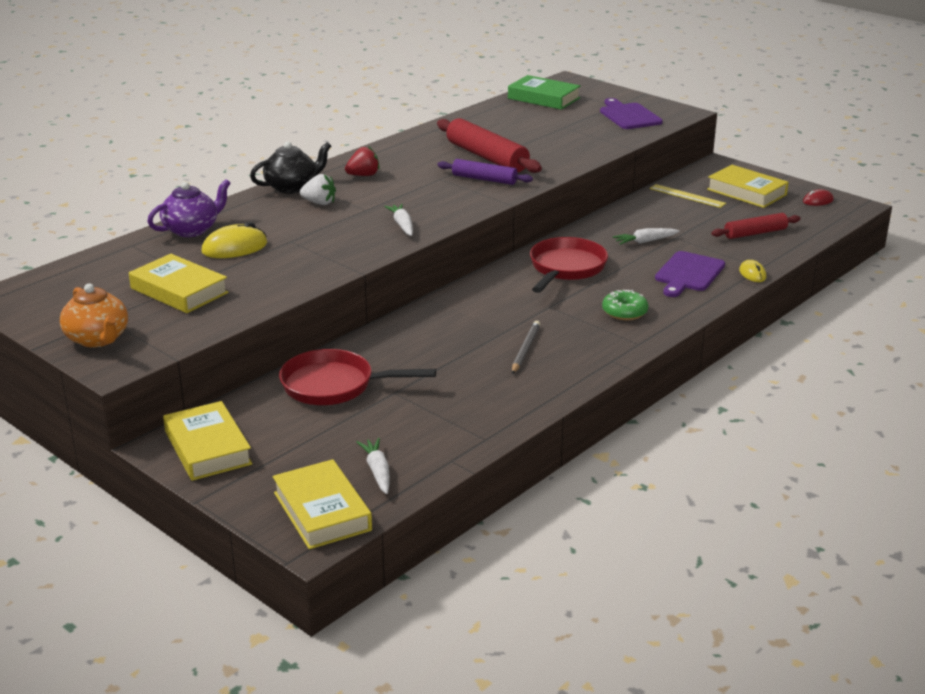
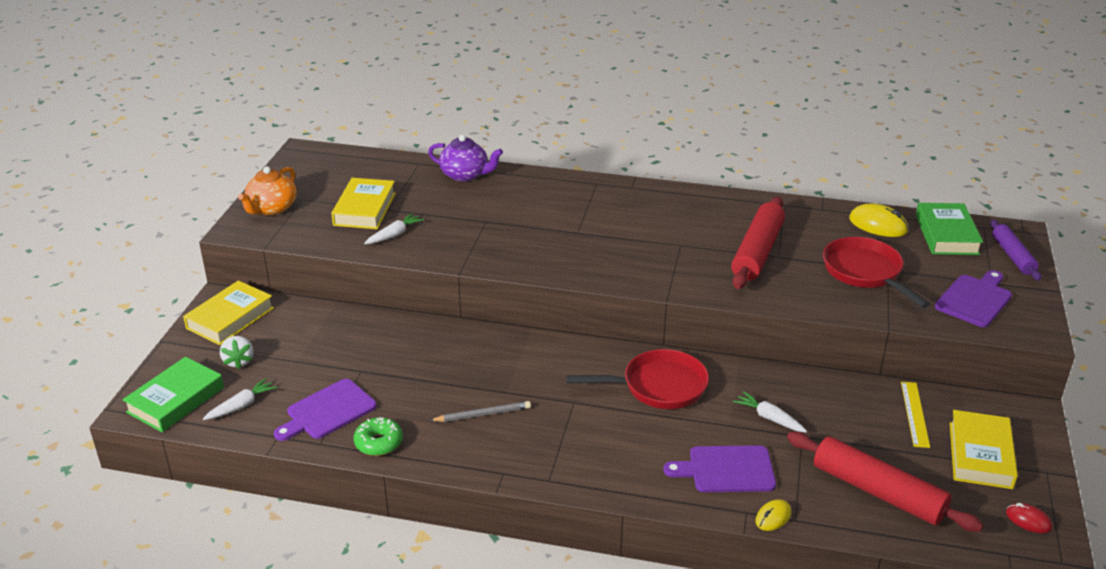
camera: 60 degrees right, 5 degrees up
yellow mouse [202,222,267,258] -> yellow mouse moved to [849,203,909,237]
black teapot [250,141,331,194] -> none
yellow book [273,459,372,549] -> green book [122,357,224,432]
red pan [279,349,436,405] -> red pan moved to [823,237,930,308]
white strawberry [300,174,336,205] -> white strawberry moved to [220,336,253,369]
red strawberry [345,146,380,176] -> none
white carrot [384,204,413,236] -> white carrot moved to [364,213,424,244]
purple rolling pin [437,159,533,185] -> purple rolling pin moved to [990,220,1041,281]
green donut [602,290,648,320] -> green donut moved to [353,417,403,456]
red rolling pin [711,213,800,239] -> red rolling pin [787,432,983,532], size x1.64
none -> purple cutting board [274,379,377,441]

